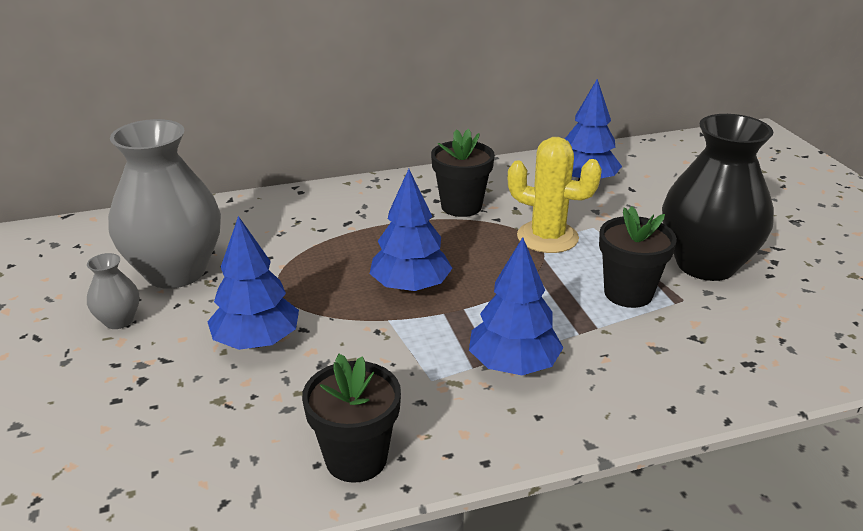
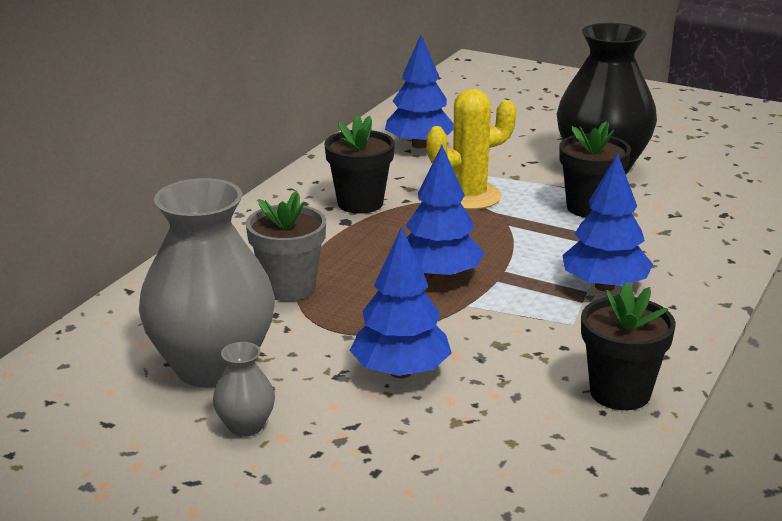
camera: 45 degrees left, 5 degrees down
none -> grey flower pot [246,191,326,301]

